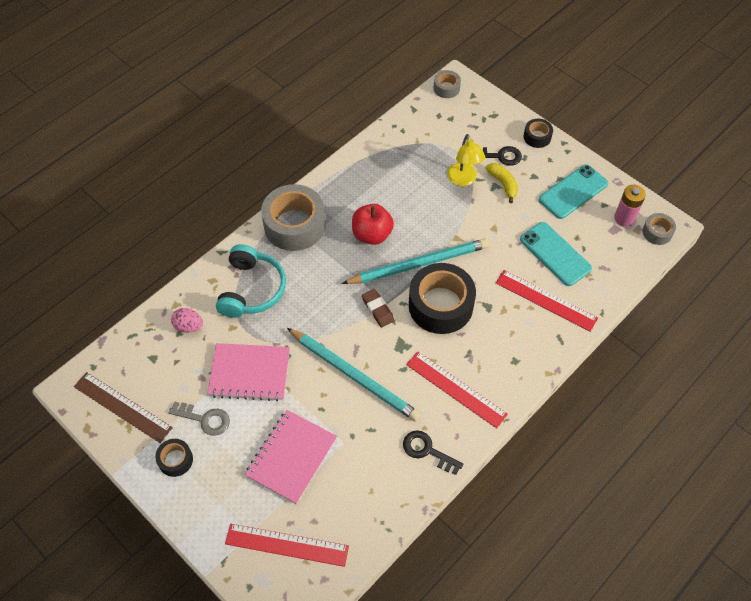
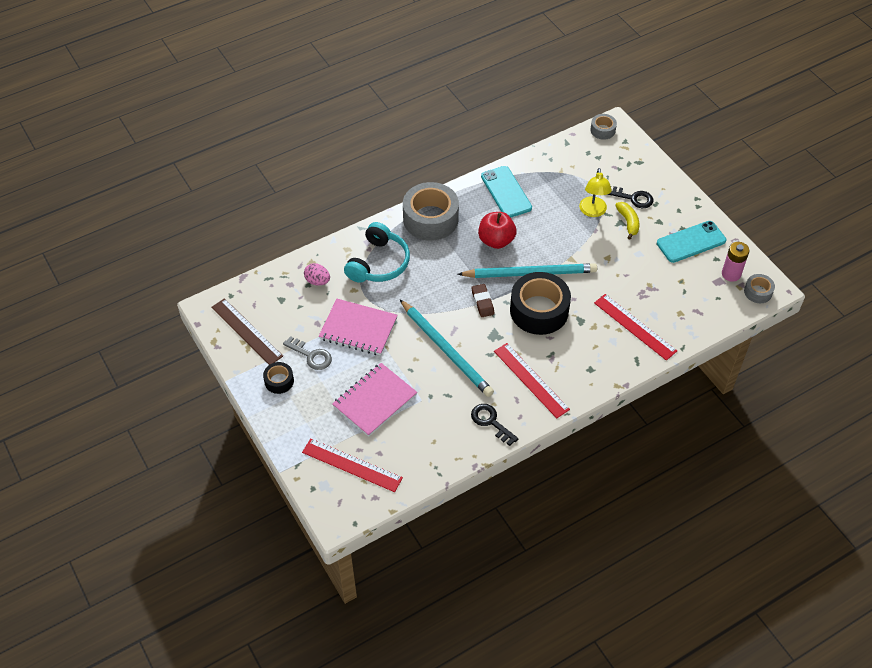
camera: 15 degrees right, 5 degrees down
turquoise phone [520,222,592,286] -> turquoise phone moved to [481,166,532,217]
black tape [524,119,553,148] -> none

